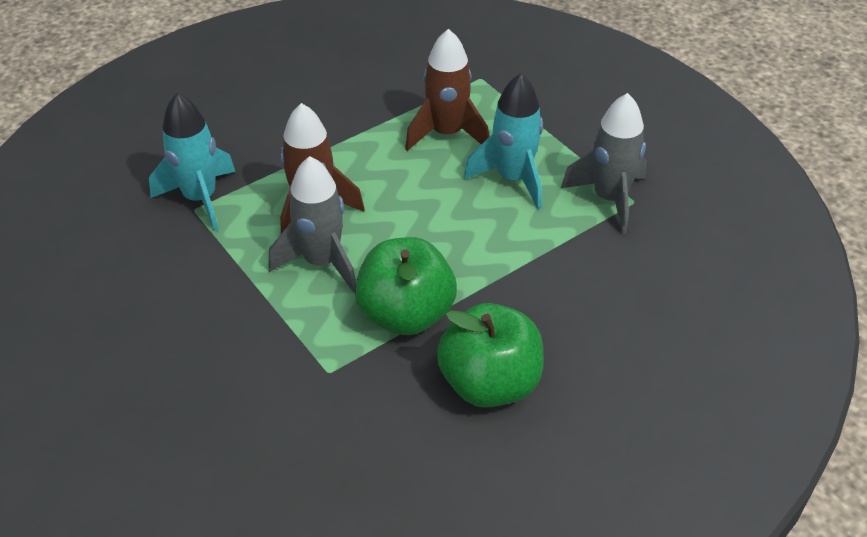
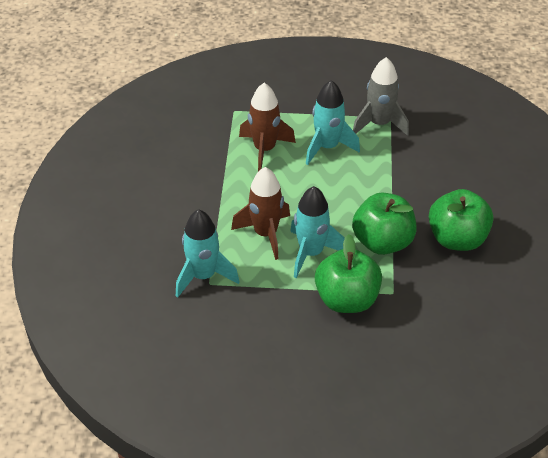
camera: 50 degrees left, 0 degrees up
grey rocket [268,156,356,293] -> turquoise rocket [290,186,345,278]
none -> green apple [315,234,382,313]

